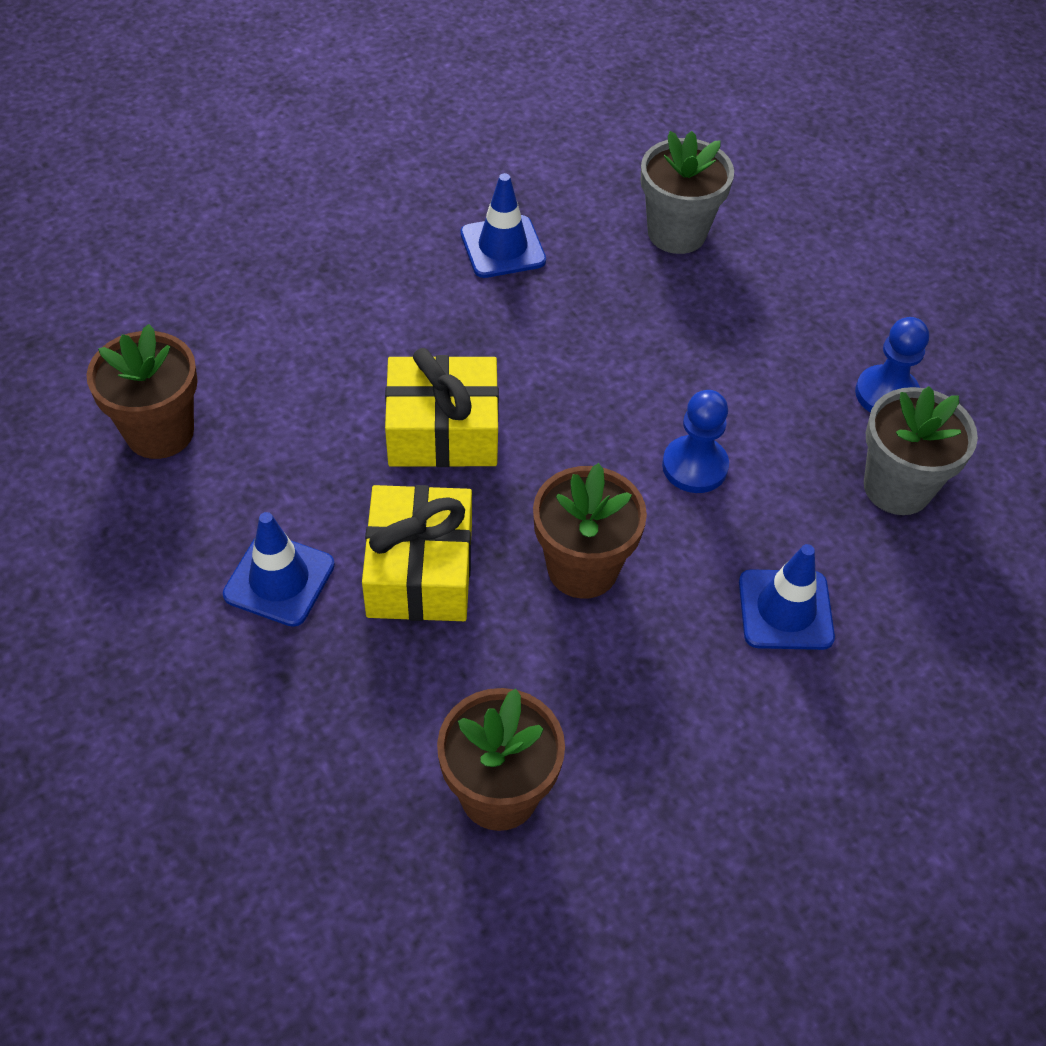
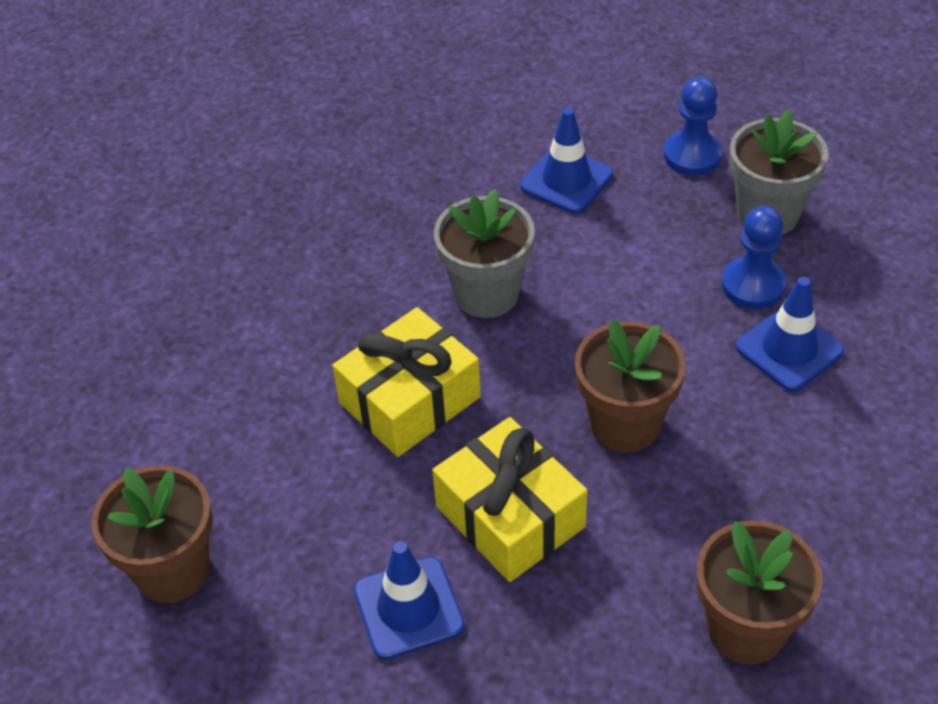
camera: 35 degrees left, 5 degrees down
blue traffic cone [461,173,546,278] -> blue traffic cone moved to [520,108,613,213]
grey flower pot [641,131,734,254] -> grey flower pot moved to [434,189,535,318]
blue pawn [662,390,729,493] -> blue pawn moved to [722,206,786,309]

